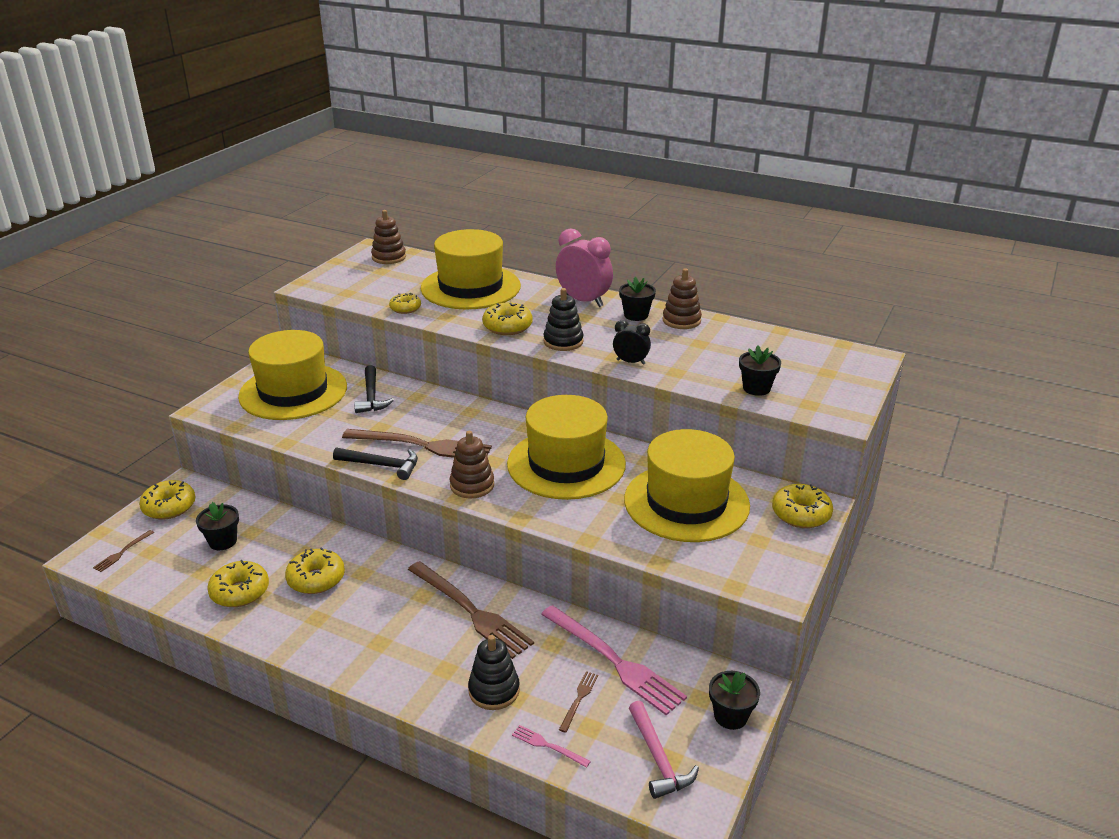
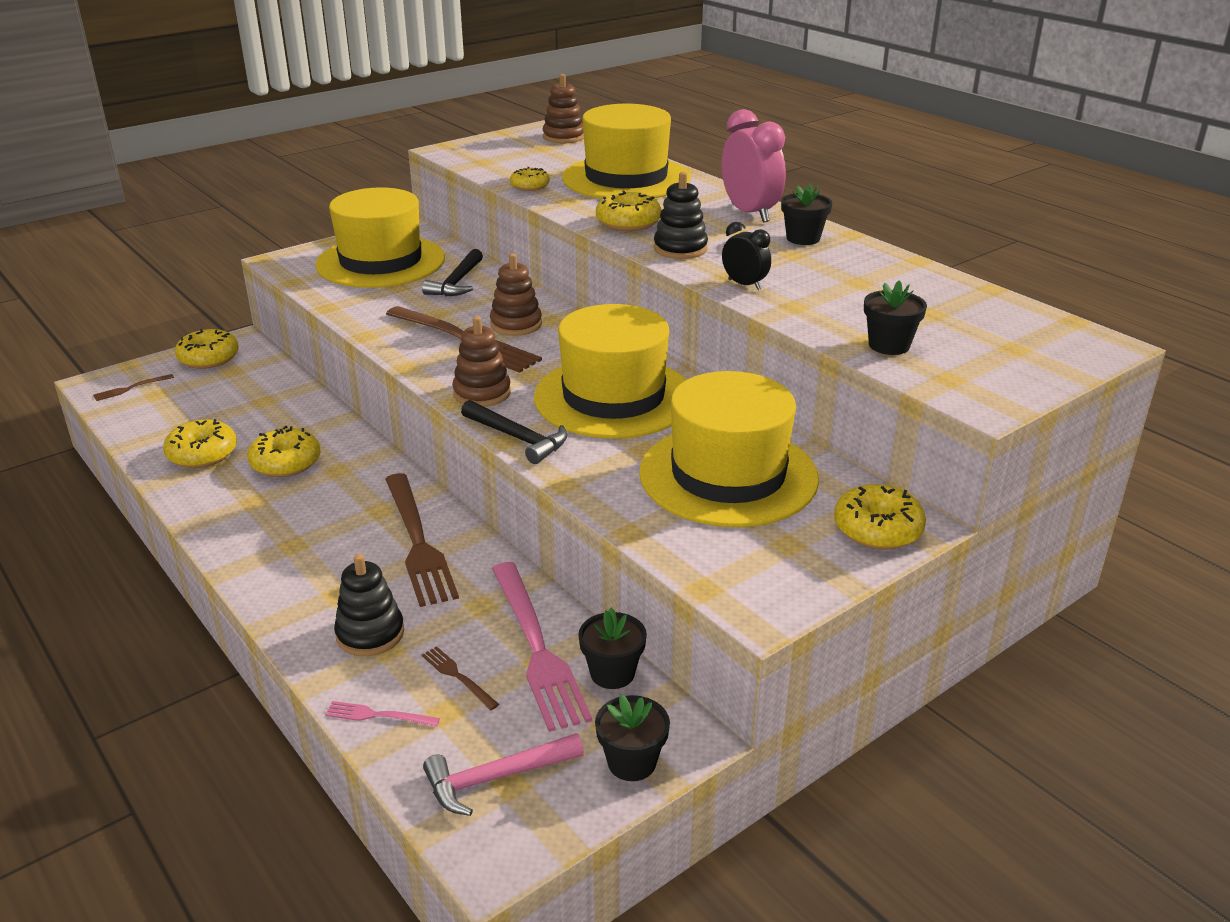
camera: 25 degrees right, 0 degrees up
black flower pot [196,502,239,550] -> black flower pot moved to [578,608,647,689]
black hammer [333,448,418,480] -> black hammer moved to [461,400,567,464]
pink fork [512,725,591,768] -> pink fork turned 45 degrees counterclockwise [325,701,440,727]
brown fork [559,671,598,733] -> brown fork turned 90 degrees counterclockwise [422,646,499,710]
pink hammer [629,701,699,799] -> pink hammer turned 60 degrees clockwise [423,733,584,816]
brown stacking toy [662,268,702,329] -> brown stacking toy moved to [490,253,542,336]

